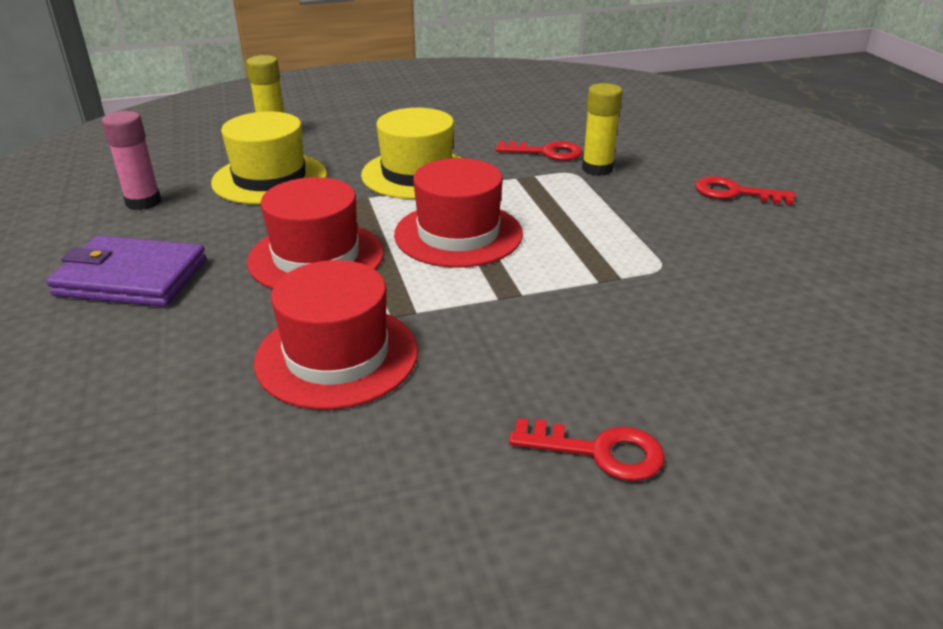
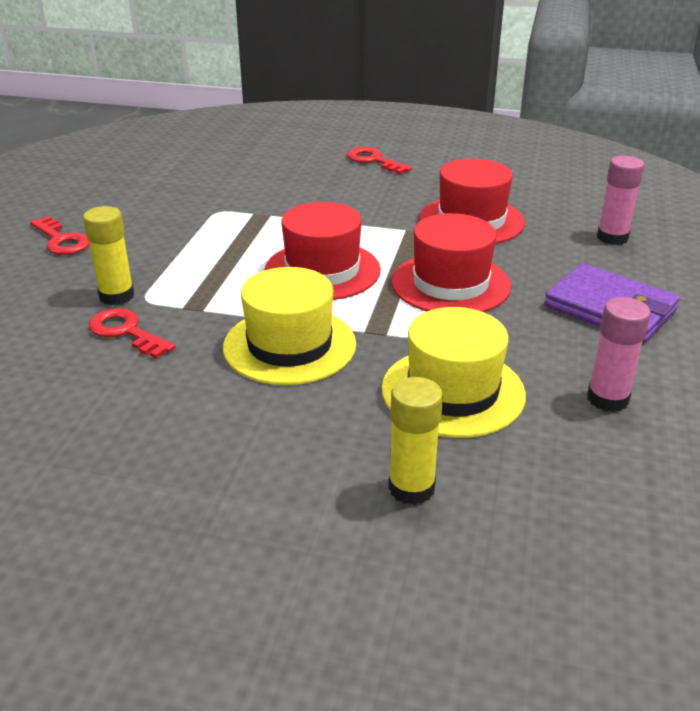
camera: 150 degrees left, 0 degrees up
none -> pink glue stick [597,156,644,245]

